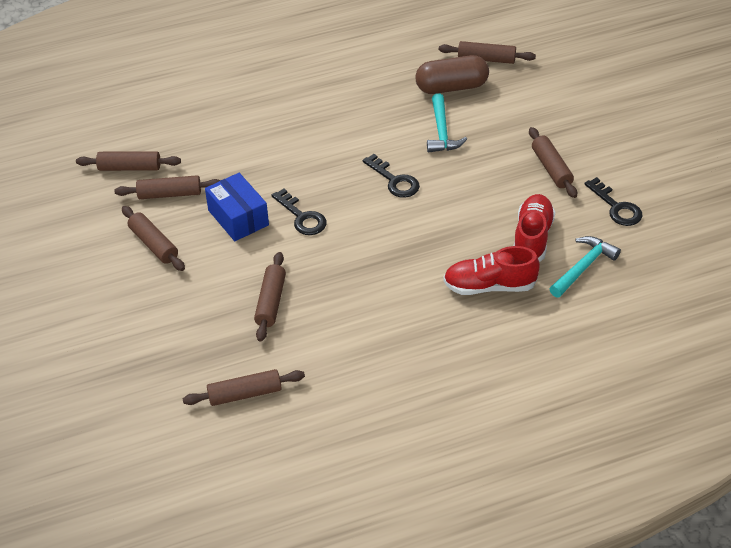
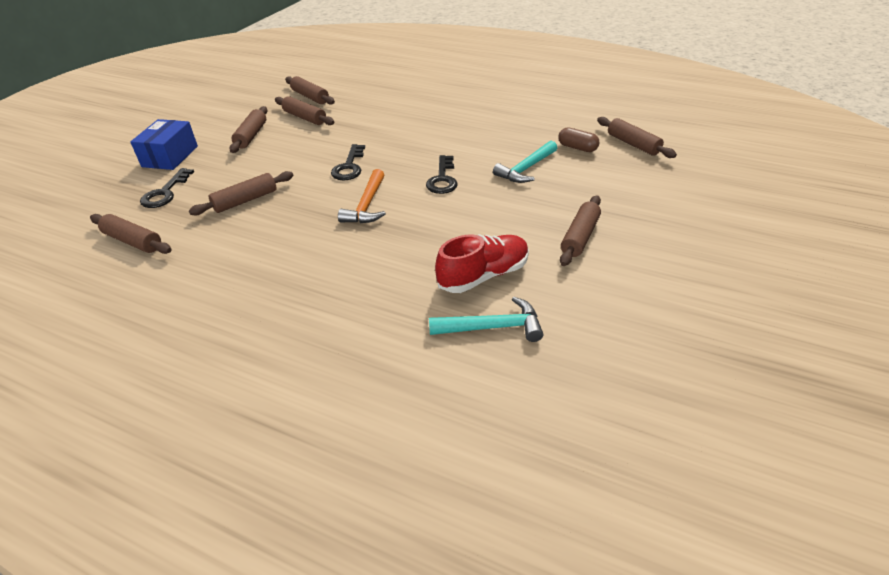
camera: 45 degrees right, 5 degrees down
blue box [205,173,269,241] -> blue box moved to [130,119,198,170]
brown capsule [415,55,489,94] -> brown capsule [558,127,599,152], size x0.57
red shoe [443,246,540,295] -> none
black key [584,177,642,226] -> black key moved to [140,168,194,208]
none -> orange hammer [338,169,386,223]

